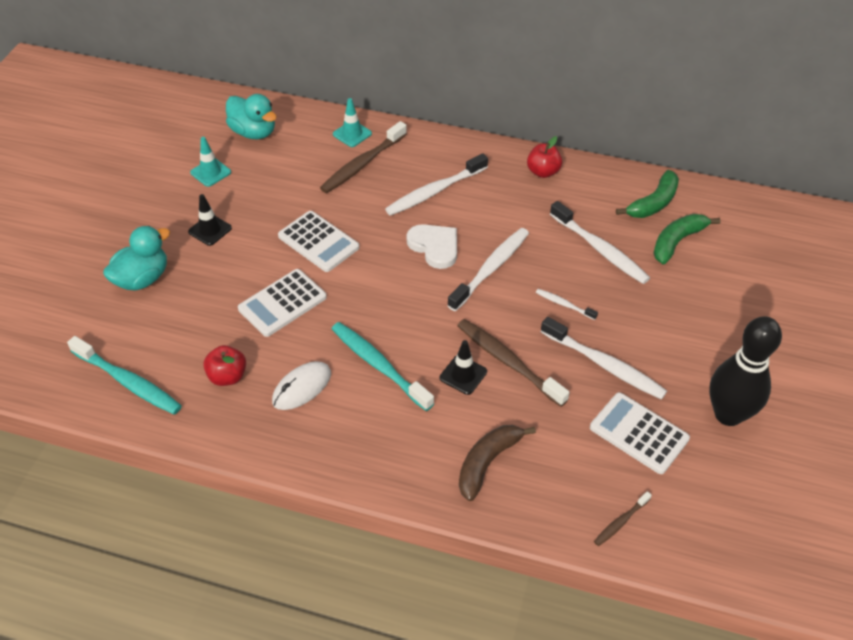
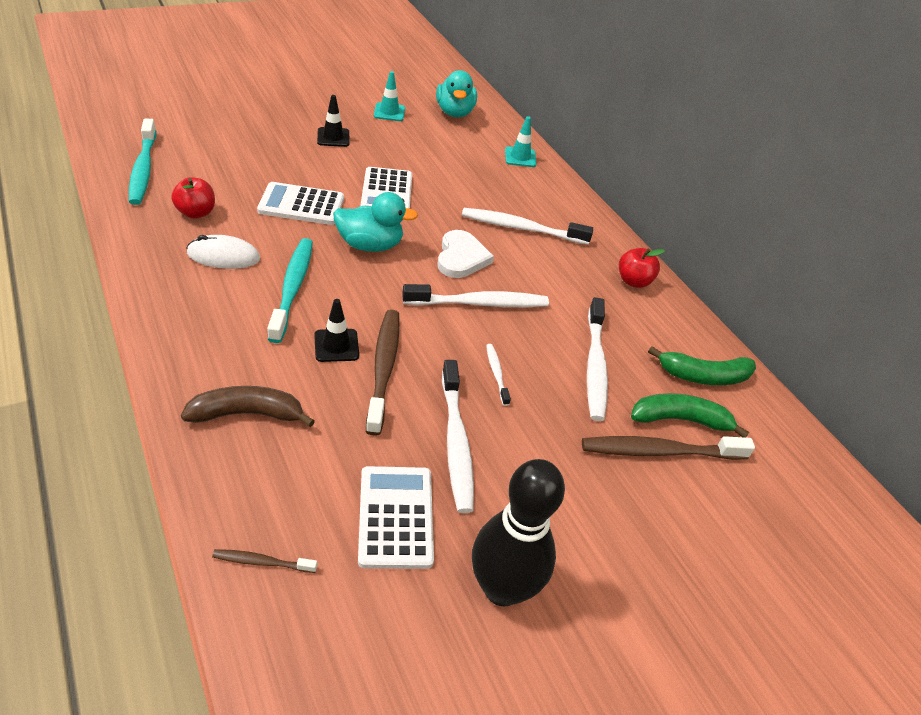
camera: 40 degrees right, 5 degrees down
turquoise duck [103,226,170,291] -> turquoise duck moved to [333,192,418,252]
brown toothbrush [320,121,407,193] -> brown toothbrush moved to [582,436,755,460]

